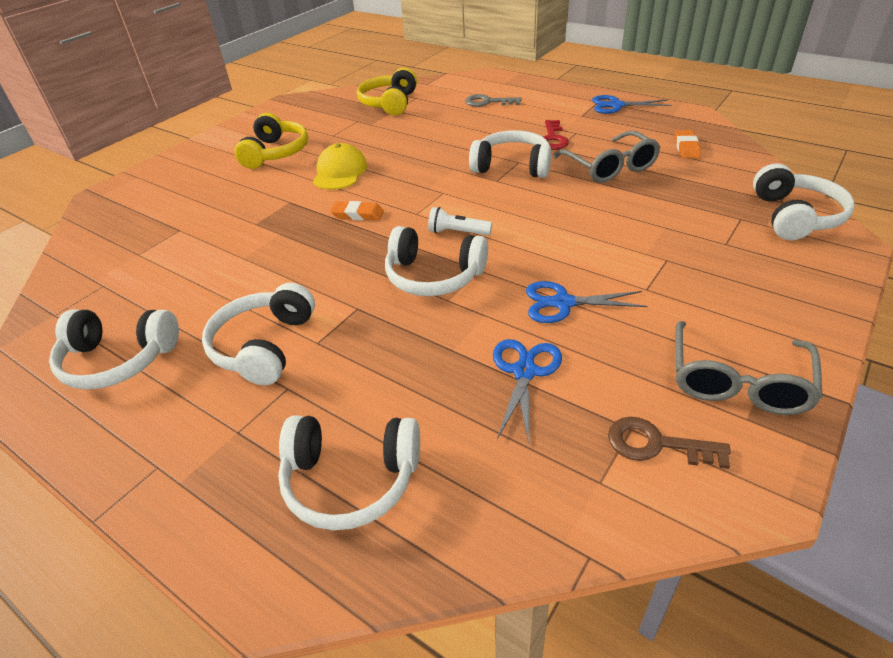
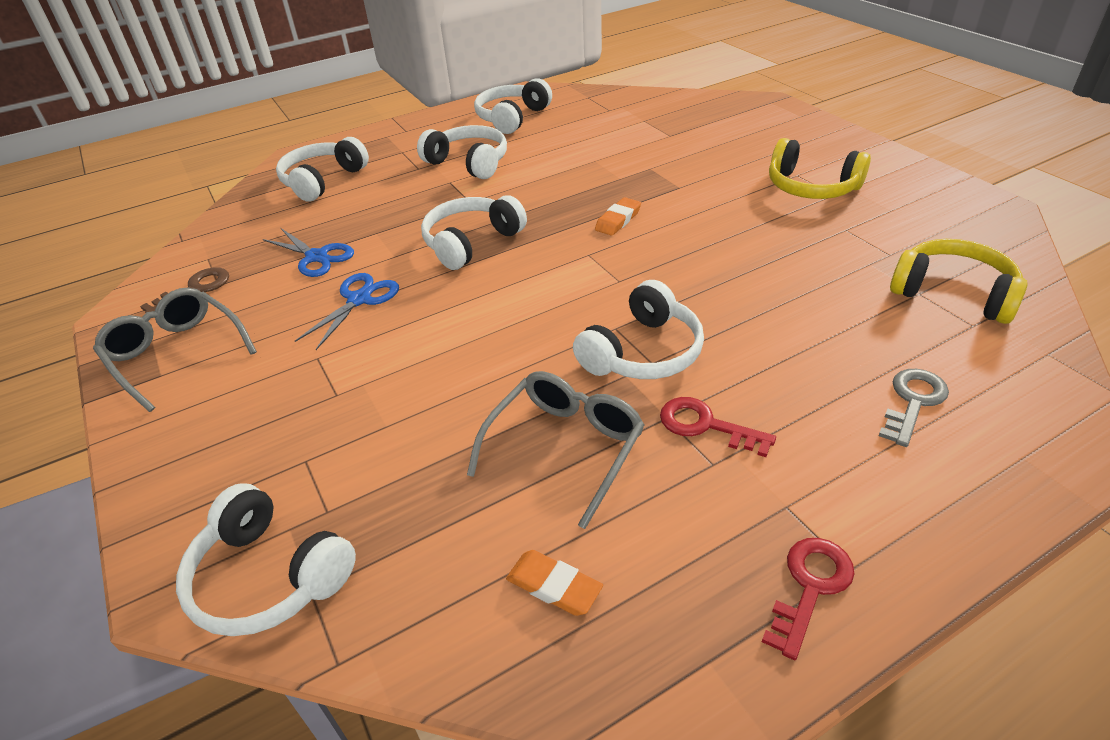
camera: 115 degrees right, 0 degrees up
yellow cap [313,143,367,190] -> none
white flashlight [428,207,492,235] -> none
grey glasses [553,131,660,183] -> grey glasses turned 120 degrees clockwise [467,371,645,529]
blue scissors [592,95,671,114] -> red key [762,538,855,660]

